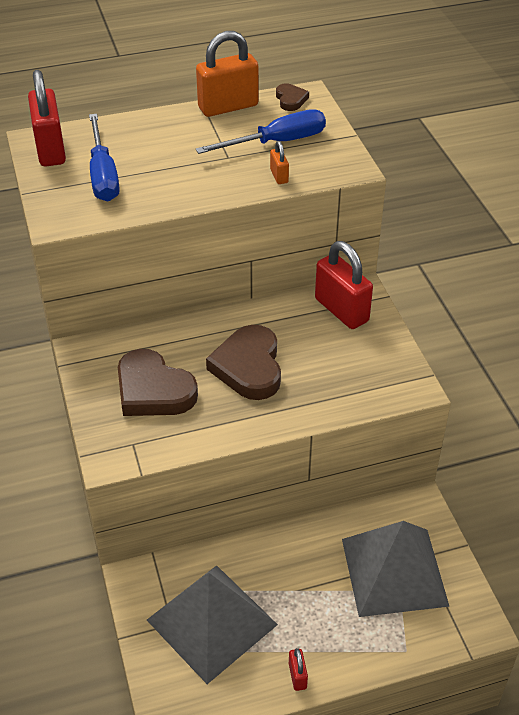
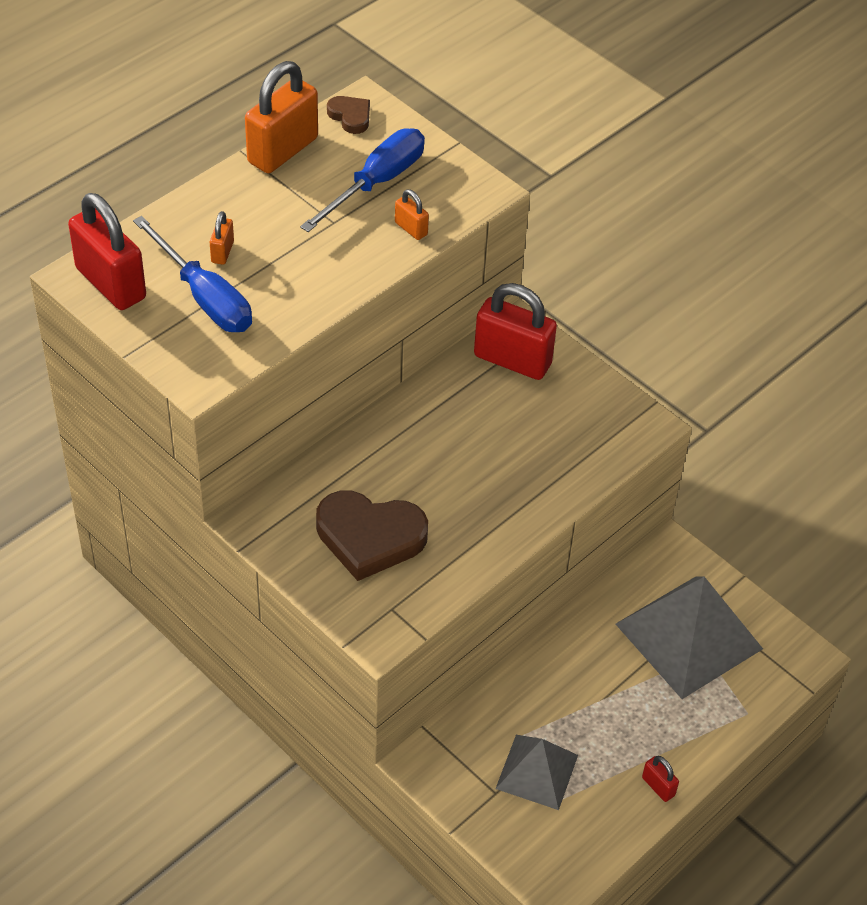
camera: 30 degrees left, 5 degrees up
grey pyramid [147,565,278,684] -> grey pyramid [495,735,578,810], size x0.59
brown heart [206,325,281,400] -> none
none -> orange padlock [210,211,234,265]

